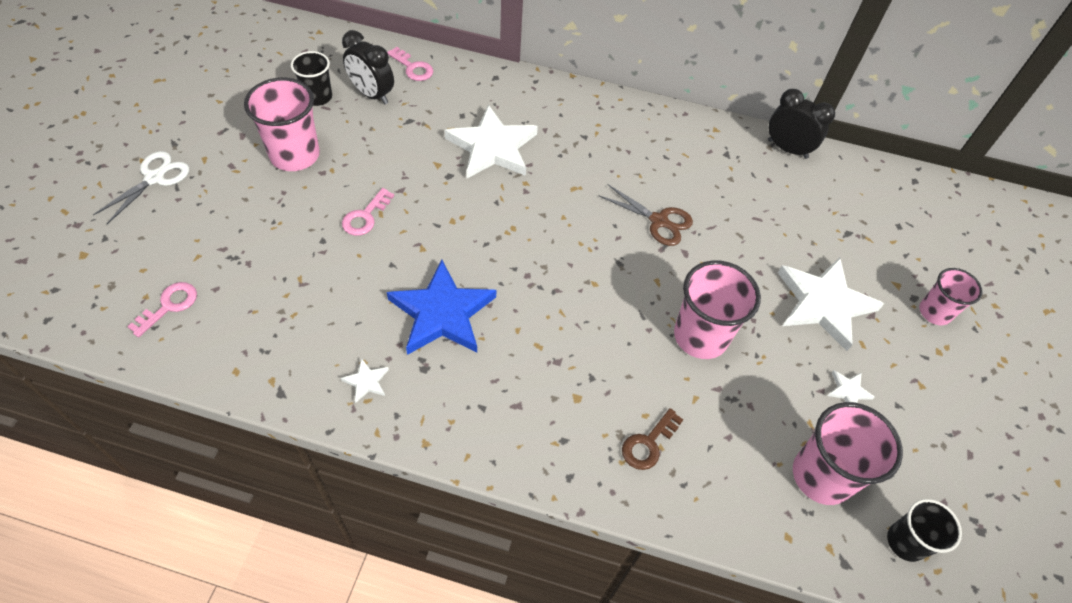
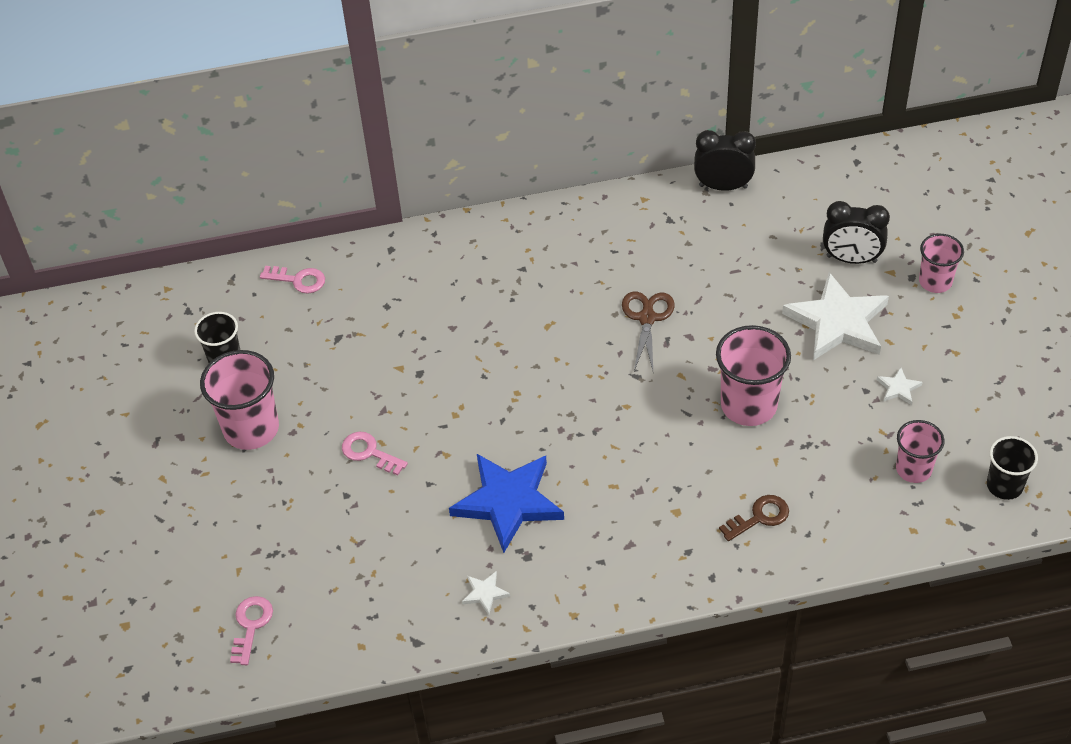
camera: 20 degrees left, 5 degrees down
white scissors [93,151,189,224] -> none
black clock [342,30,394,104] -> black clock moved to [823,201,890,264]
pink key [342,188,394,236] -> pink key turned 120 degrees clockwise [342,431,408,476]
white star [445,104,538,178] -> none
brown scissors [599,184,693,246] -> brown scissors turned 90 degrees counterclockwise [622,291,675,371]
brown key [622,408,683,470] -> brown key turned 135 degrees counterclockwise [719,495,789,541]
pink cup [793,402,903,505] -> pink cup [896,420,945,483], size x0.62

